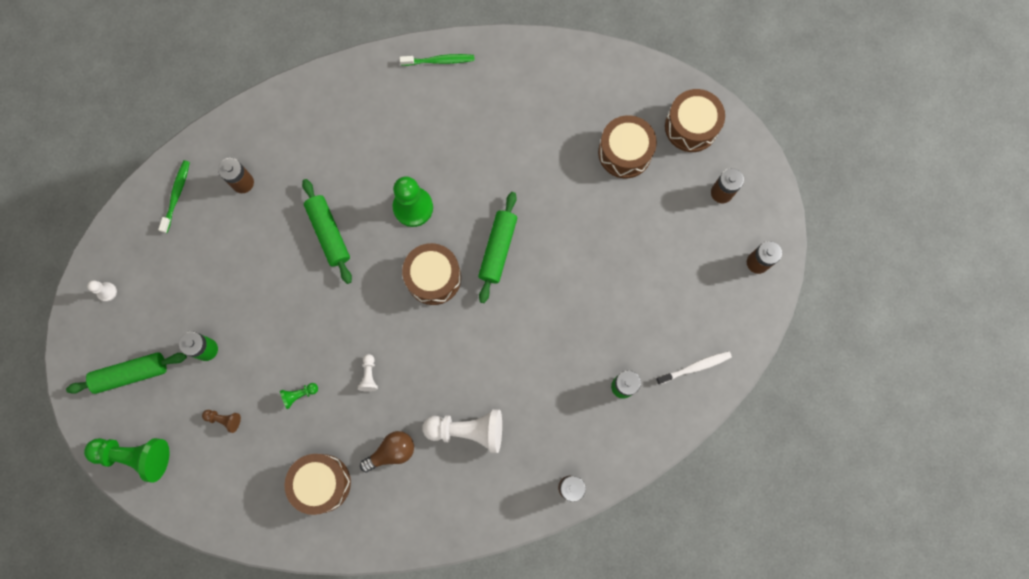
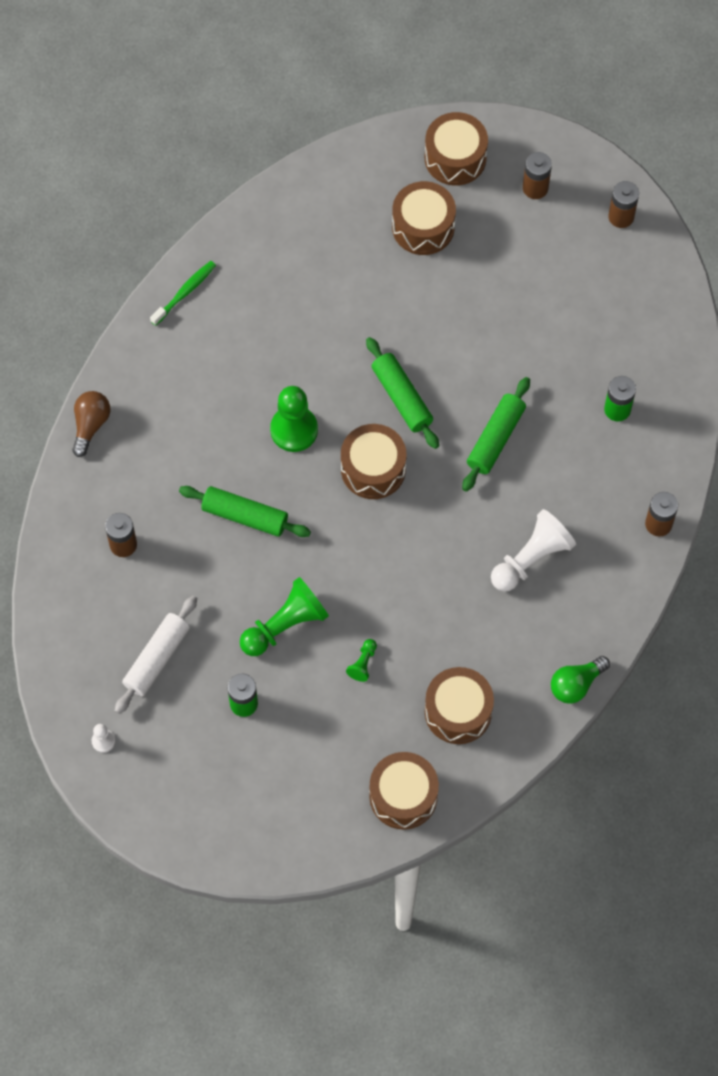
camera: 45 degrees left, 10 degrees down
green rolling pin [66,352,187,394] -> green rolling pin moved to [462,377,530,492]
green pawn [84,438,169,483] -> green pawn moved to [240,577,329,656]
green toothbrush [158,160,190,233] -> none
brown pawn [202,410,241,433] -> none
white pawn [358,354,378,392] -> none
brown light bulb [360,431,414,472] -> brown light bulb moved to [72,391,110,457]
white toothbrush [656,351,732,385] -> none
none -> white rolling pin [115,596,197,714]
none -> brown drum [369,752,439,830]
none -> green light bulb [551,656,610,704]

